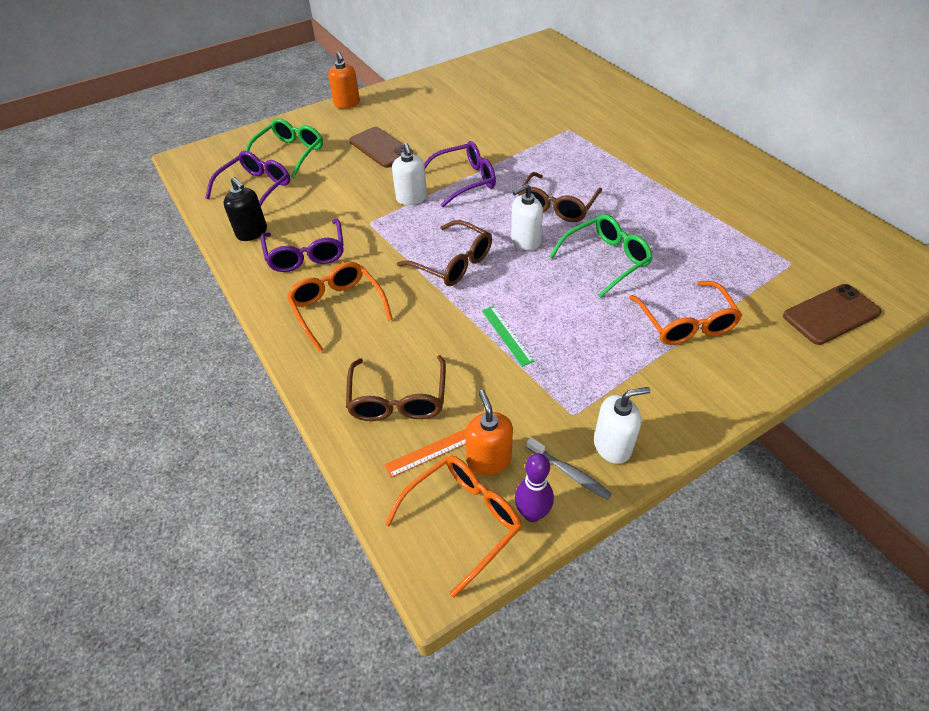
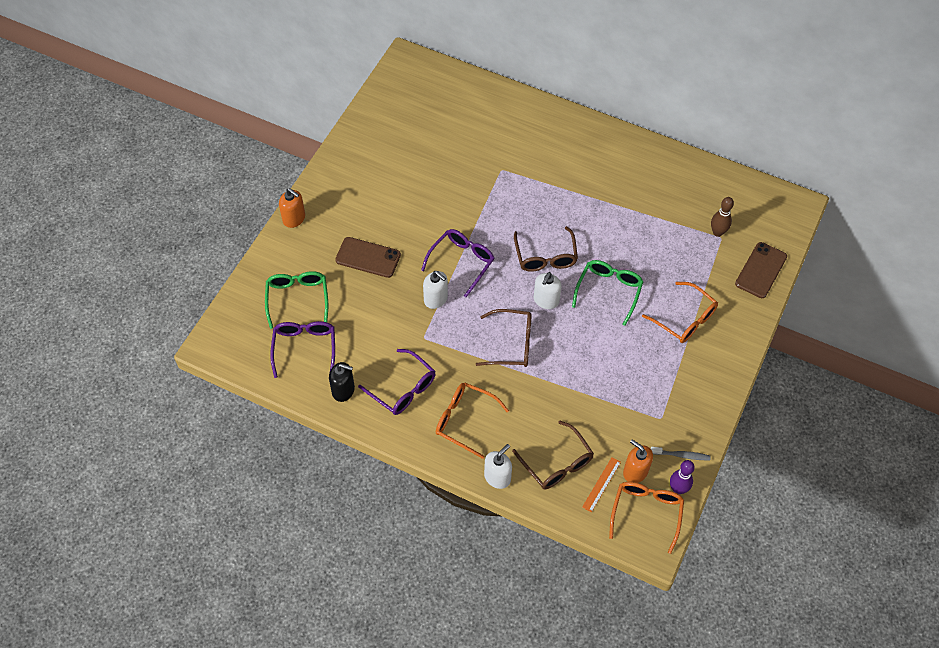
camera: 35 degrees left, 10 degrees up
green ruler [482,306,535,367] -> none
white soap dispenser [594,387,650,464] -> white soap dispenser moved to [484,444,512,489]
none -> brown bowling pin [711,197,734,237]

